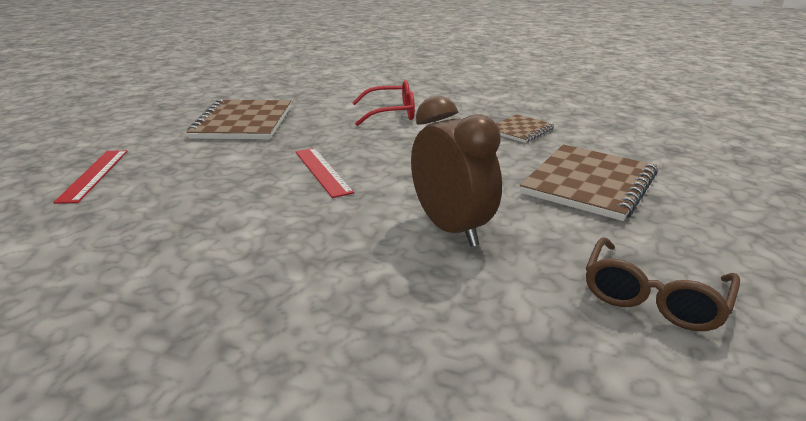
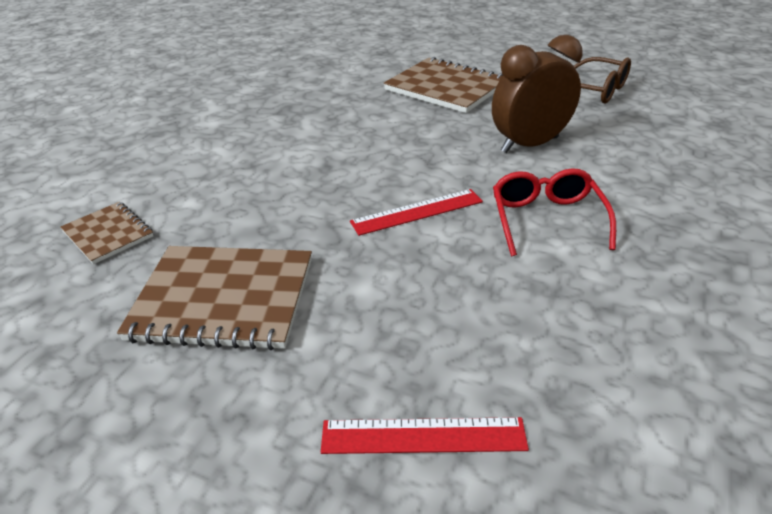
camera: 85 degrees left, 10 degrees up
red glasses [352,80,415,126] -> red glasses moved to [493,168,616,256]
brown notebook [496,114,555,143] -> brown notebook moved to [60,202,153,264]

